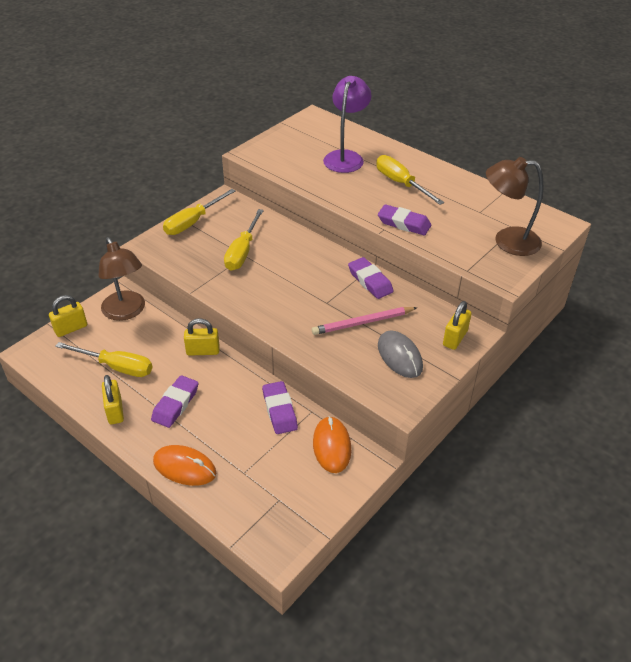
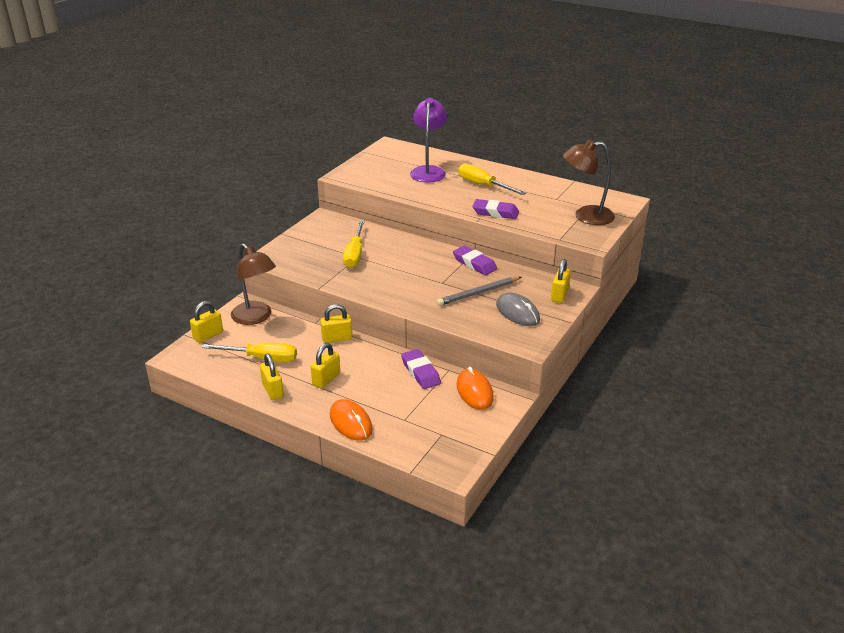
camera: 10 degrees left, 10 degrees down
purple eraser [151,375,198,428] -> yellow padlock [311,343,340,388]
orange mouse [153,445,216,486] -> orange mouse turned 45 degrees clockwise [330,399,373,441]
yellow screwdriver [163,189,235,235] -> none
pink pencil [312,307,418,335] -> grey pencil [437,277,521,306]

